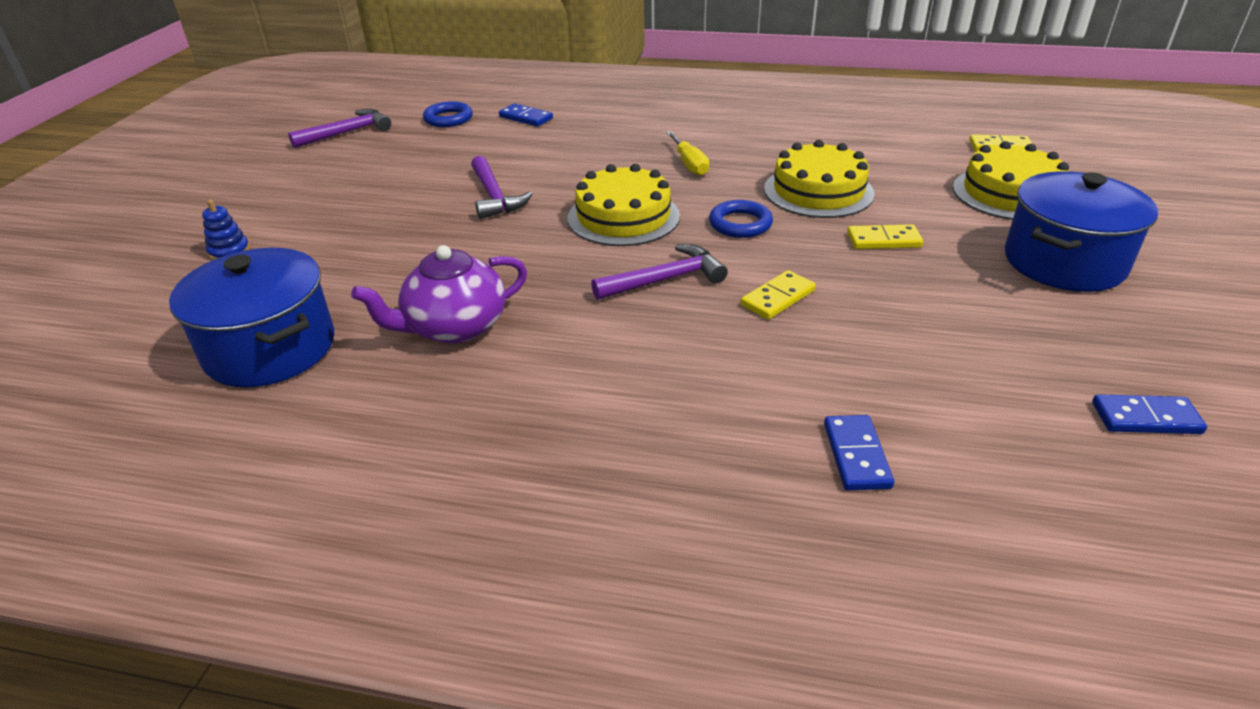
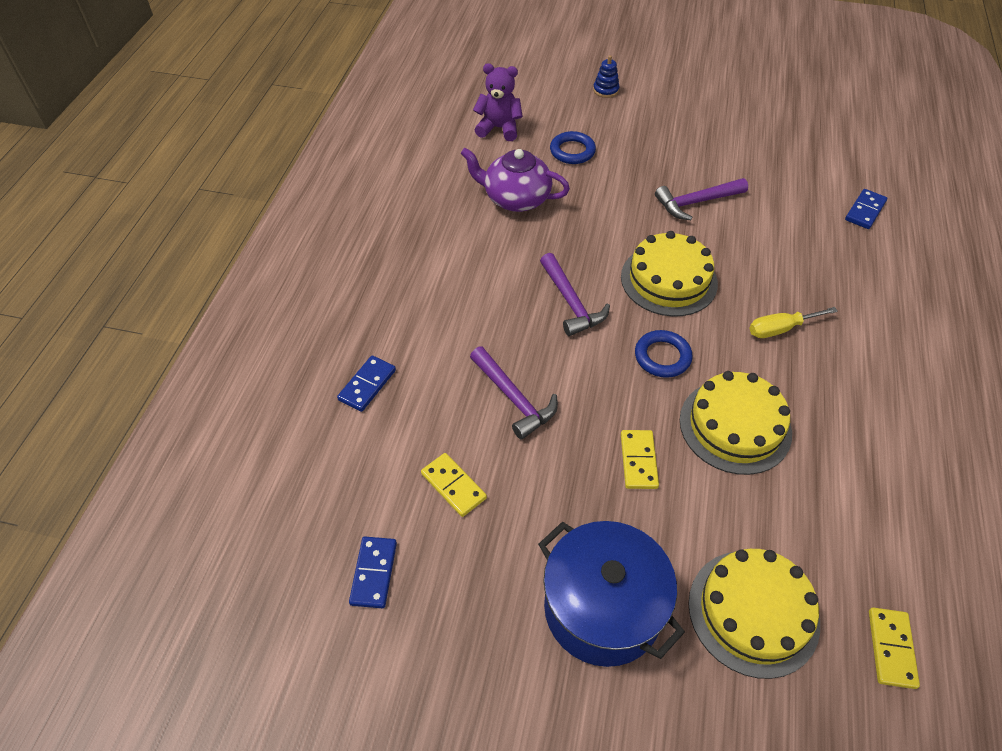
camera: 90 degrees right, 15 degrees up
blue pot [169,248,334,387] -> purple teddy bear [473,63,523,141]
purple hammer [288,109,391,148] -> purple hammer moved to [470,347,558,440]
purple teapot [351,245,527,343] -> purple teapot turned 45 degrees counterclockwise [461,148,570,212]
blue ring [423,101,473,127] -> blue ring moved to [550,131,596,164]
yellow domino [741,270,816,320] -> yellow domino moved to [421,453,487,517]
blue domino [824,415,894,491] -> blue domino turned 60 degrees counterclockwise [337,356,396,412]

